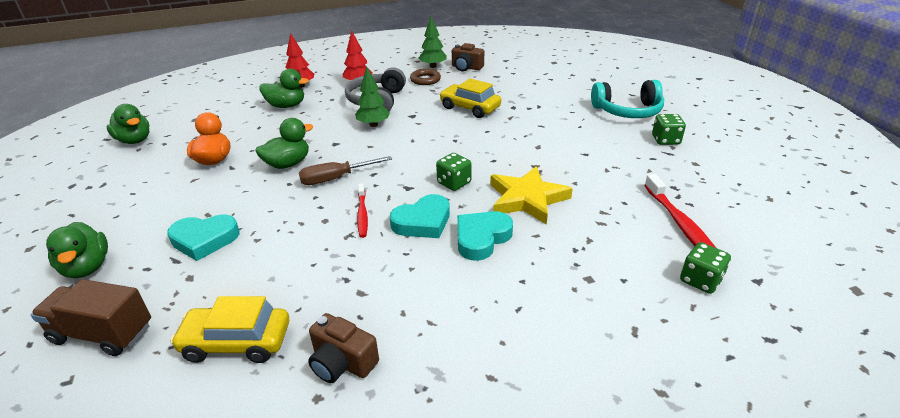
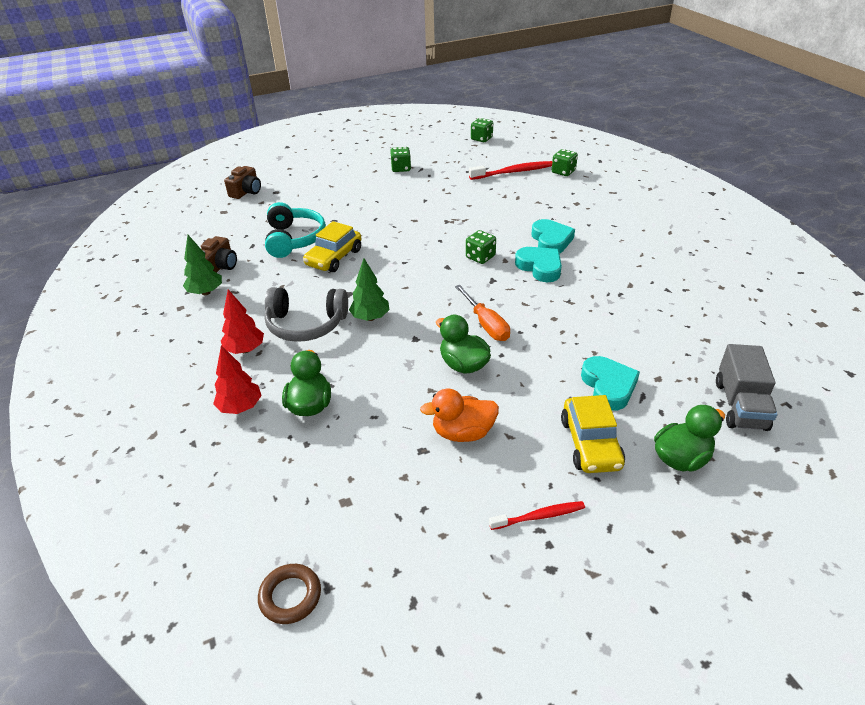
camera: 95 degrees left, 5 degrees up
brown truck [30,279,151,356] -> grey truck [716,344,777,431]
green duck [106,104,150,144] -> none
yellow car [170,296,289,363] -> yellow car moved to [561,395,625,473]
brown screwdriver [299,156,392,185] -> orange screwdriver [455,285,510,341]
brown camera [308,313,379,383] -> brown camera moved to [224,166,261,199]
red toothbrush [357,184,368,238] -> red toothbrush moved to [489,501,585,530]
brown ring [410,69,441,85] -> brown ring moved to [258,564,321,624]
turquoise heart [457,211,513,261] -> turquoise heart turned 135 degrees counterclockwise [531,219,575,254]
yellow star [490,166,573,225] -> none
turquoise headphones [591,80,664,118] -> turquoise headphones moved to [265,202,326,258]
none -> green dice [471,118,493,142]

